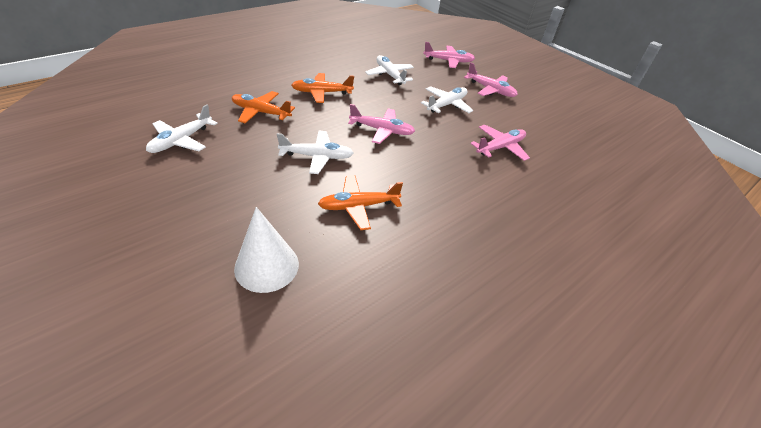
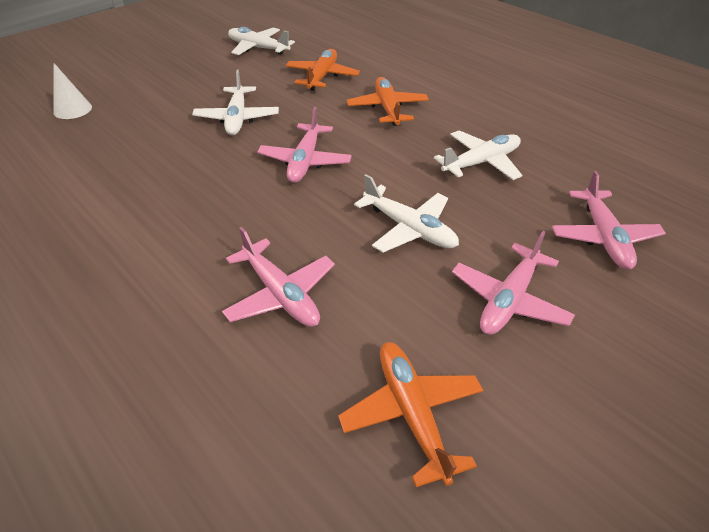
camera: 90 degrees right, 0 degrees up
white cone [234,207,299,293] -> white cone [54,63,92,119], size x0.63
orange plane [318,175,403,230] -> orange plane moved to [338,342,483,487]

